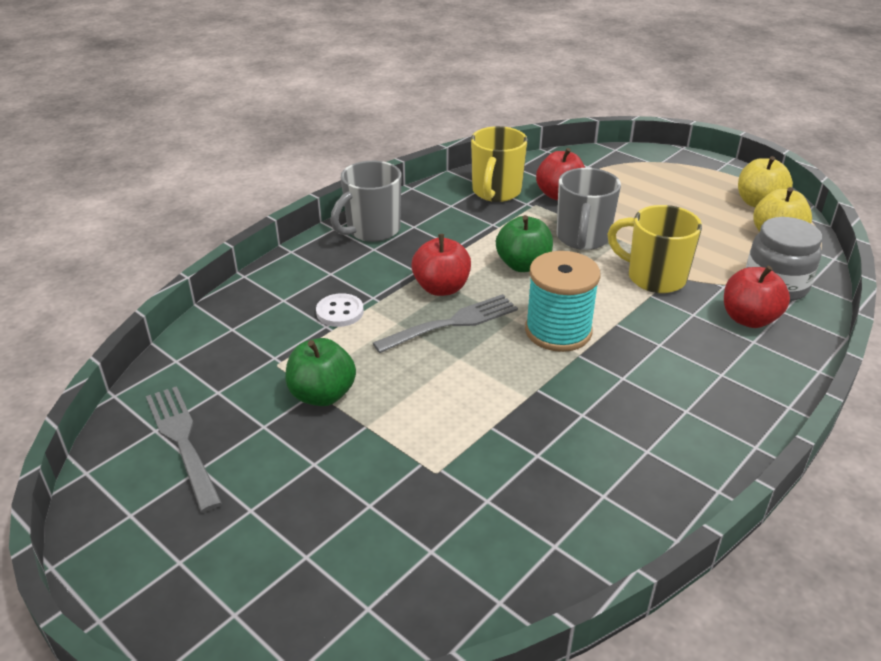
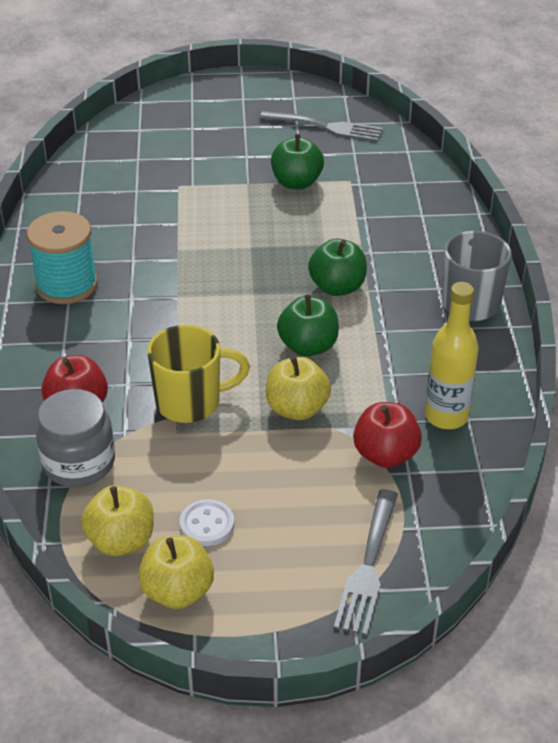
camera: 135 degrees right, 5 degrees up
white button [316,293,364,327] -> white button moved to [180,499,234,546]
grey fork [373,294,518,353] -> grey fork moved to [334,489,398,636]
red apple [411,234,471,296] -> green apple [308,239,367,296]
yellow mug [471,126,528,202] -> yellow bottle [425,282,479,429]
turquoise spool [525,251,601,352] -> turquoise spool moved to [27,211,98,304]
grey mug [557,168,621,250] -> yellow apple [266,356,331,420]

